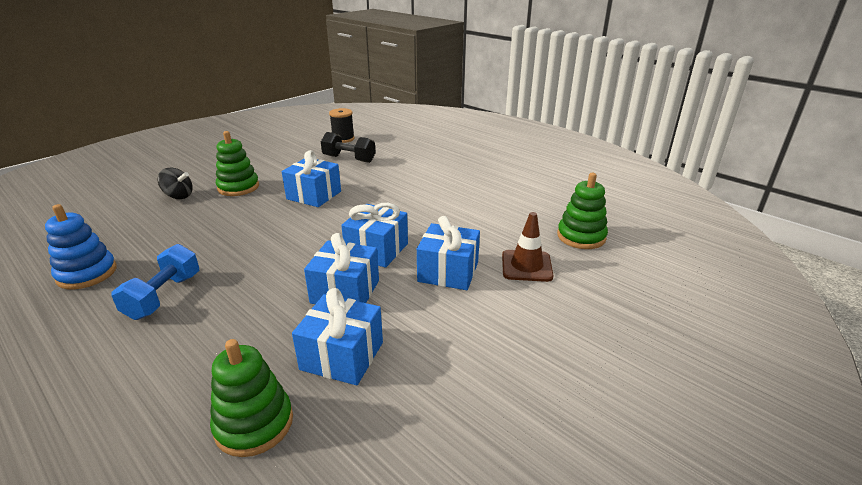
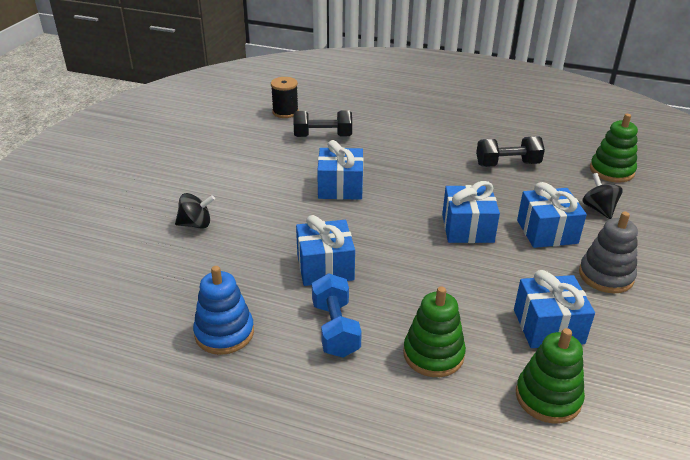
camera: 25 degrees left, 5 degrees up
green stacking toy [216,131,259,196] -> green stacking toy moved to [403,286,466,377]
blue gift [304,233,379,304] -> blue gift moved to [296,215,355,286]
brown traffic cone [502,212,553,282] -> black spinning top [583,173,623,219]
none -> black dumbbell [476,136,545,167]
none -> grey stacking toy [579,212,638,293]

